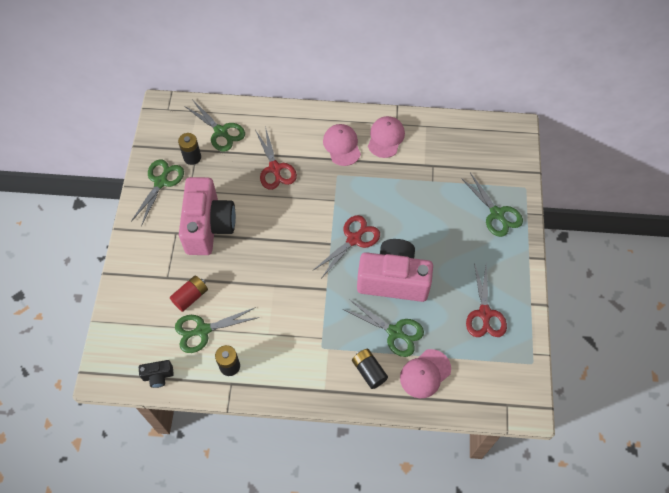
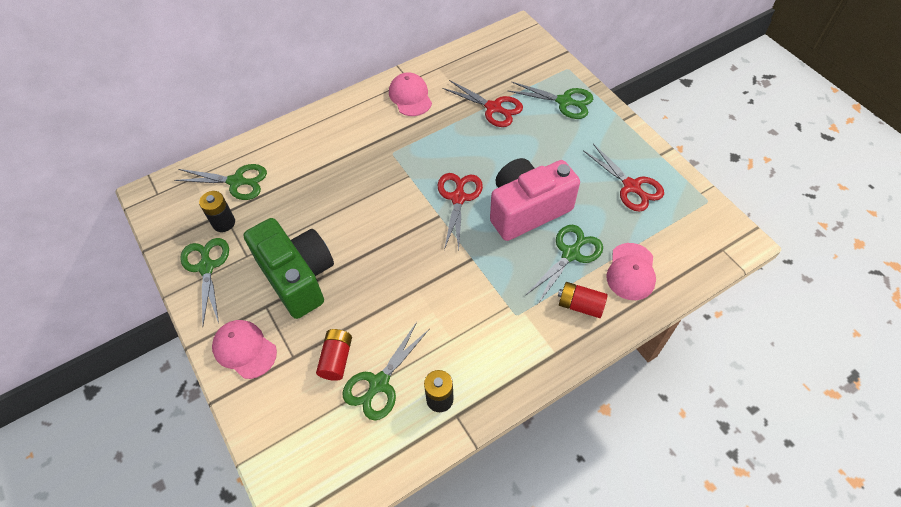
camera: 35 degrees left, 5 degrees down
black camera [139,360,174,388] -> none
pink camera [179,177,236,255] -> green camera [244,218,334,319]
red scissors [255,126,297,190] -> red scissors moved to [442,80,523,127]
pink cap [323,124,361,166] -> pink cap moved to [212,320,277,379]
green scissors [343,299,424,357] -> green scissors turned 45 degrees counterclockwise [525,225,603,304]
black battery [352,349,388,389] -> red battery [558,282,608,318]

